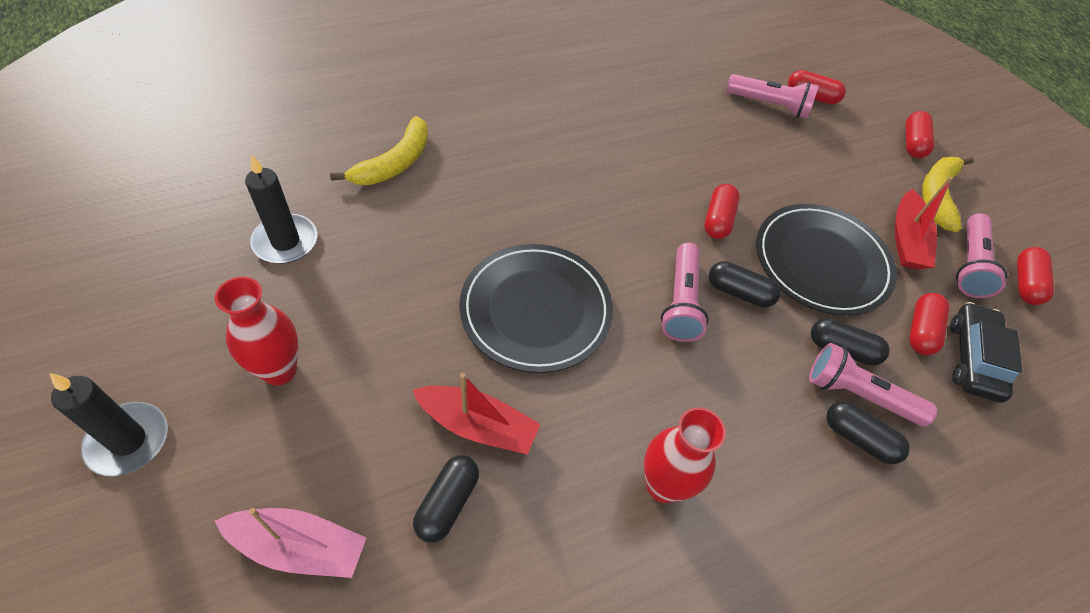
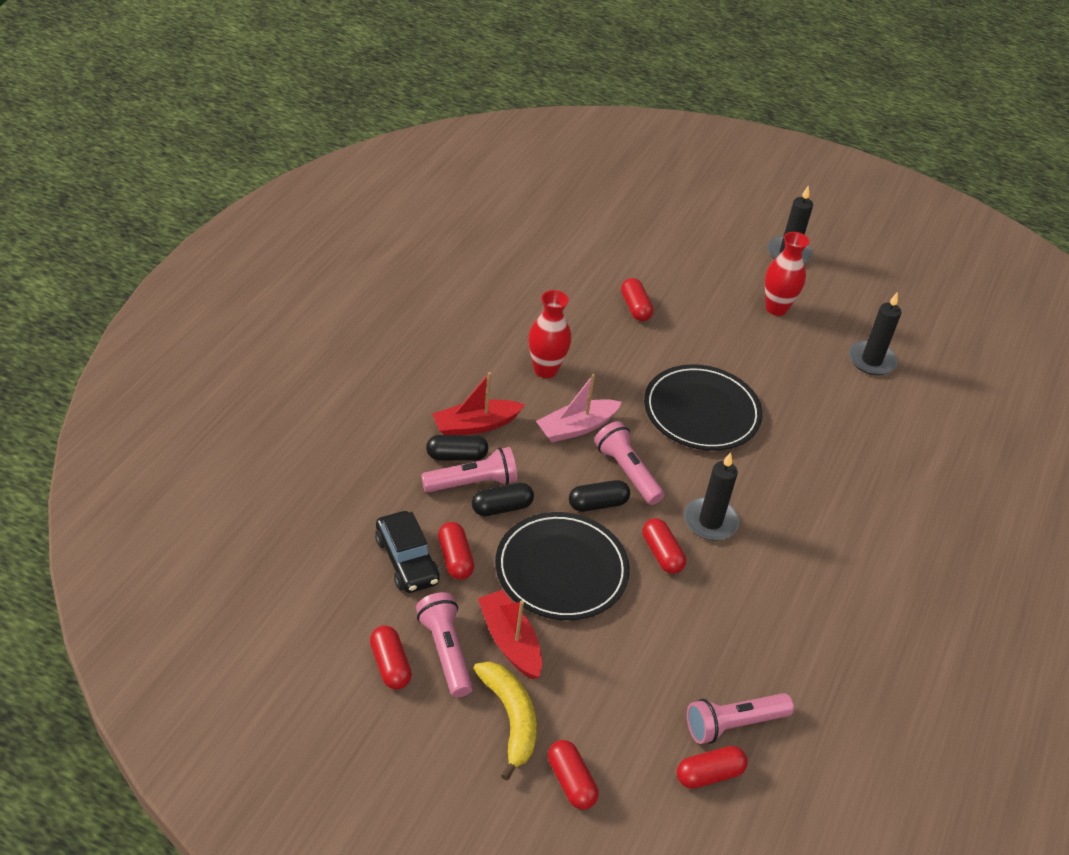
camera: 140 degrees right, 10 degrees down
pink boat [215,508,366,578] -> pink boat moved to [536,374,622,442]
yellow banana [330,116,428,185] -> none
red boat [412,373,540,455] -> red boat moved to [432,372,525,435]
black capsule [413,455,479,543] -> red capsule [621,278,653,321]
none -> black candle [684,452,739,541]

